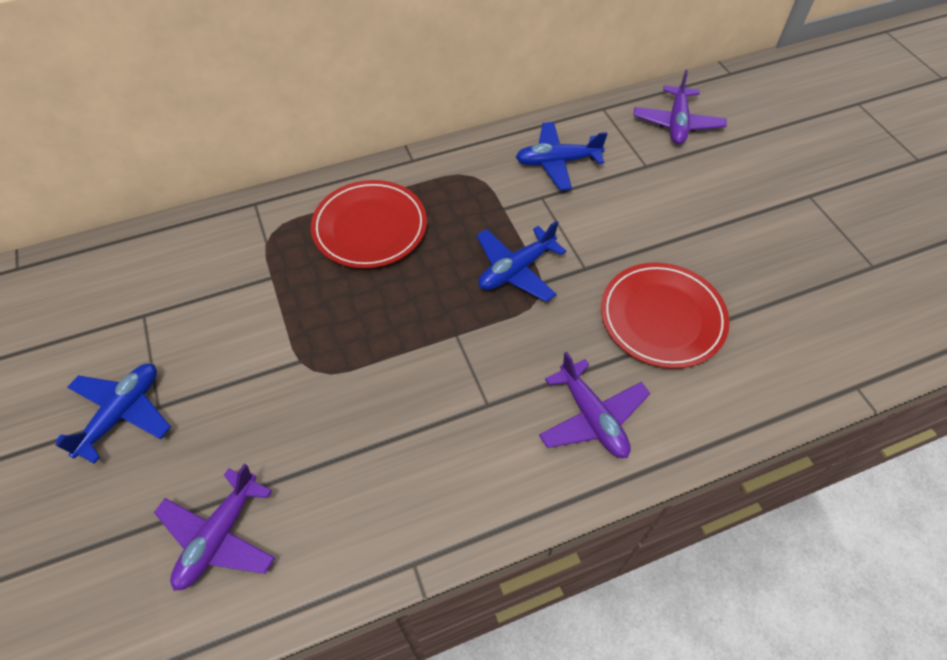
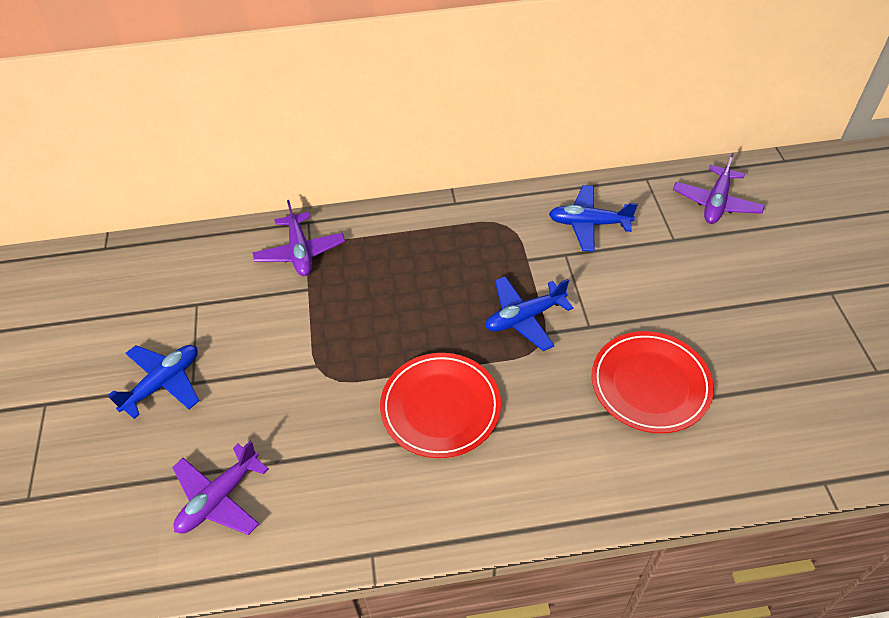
camera: 15 degrees right, 5 degrees down
red plate [311,180,427,268] -> red plate moved to [380,353,501,458]
purple plane [539,352,650,458] -> purple plane moved to [253,200,345,276]

